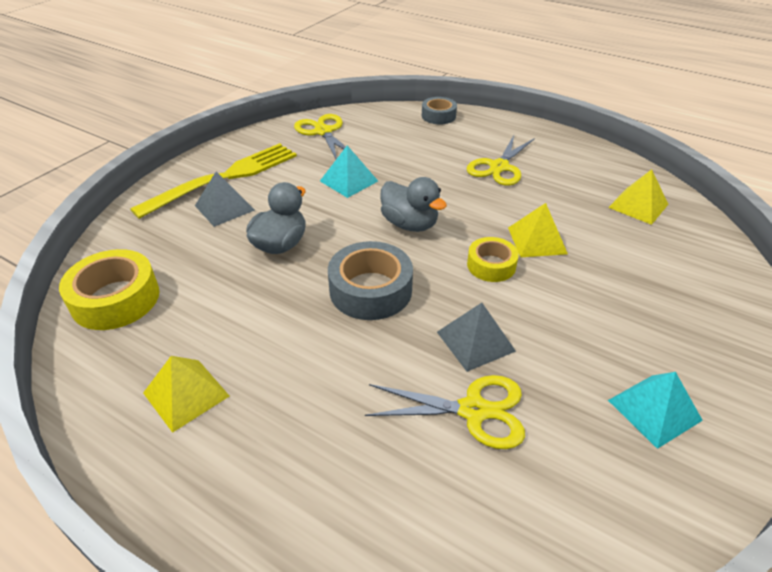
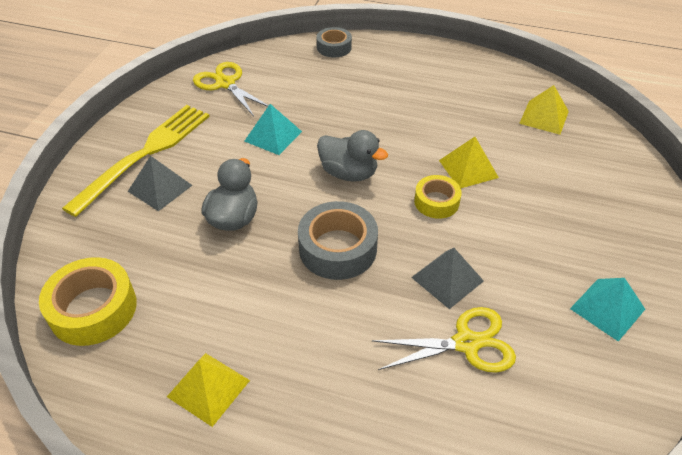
camera: 15 degrees left, 5 degrees up
yellow scissors [467,135,535,186] -> none

